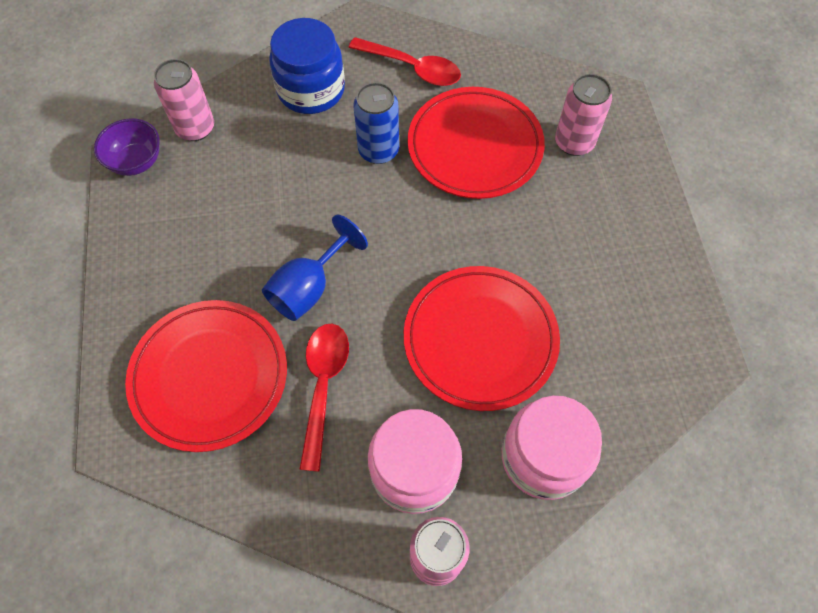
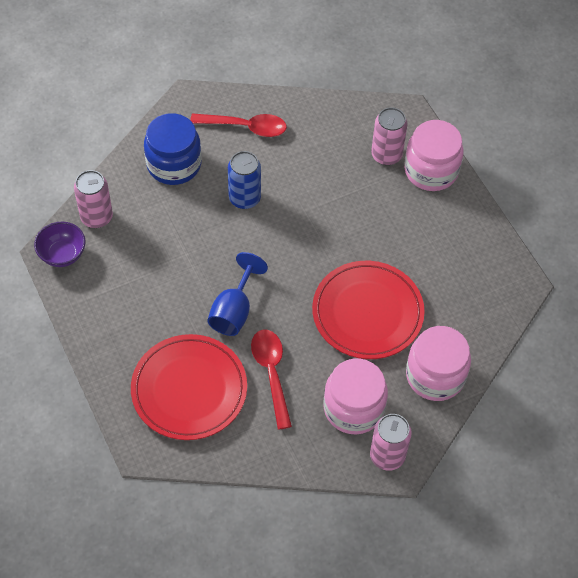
camera: 20 degrees left, 5 degrees down
red plate [408,87,545,199] -> none
none -> pink jar [404,120,464,191]

